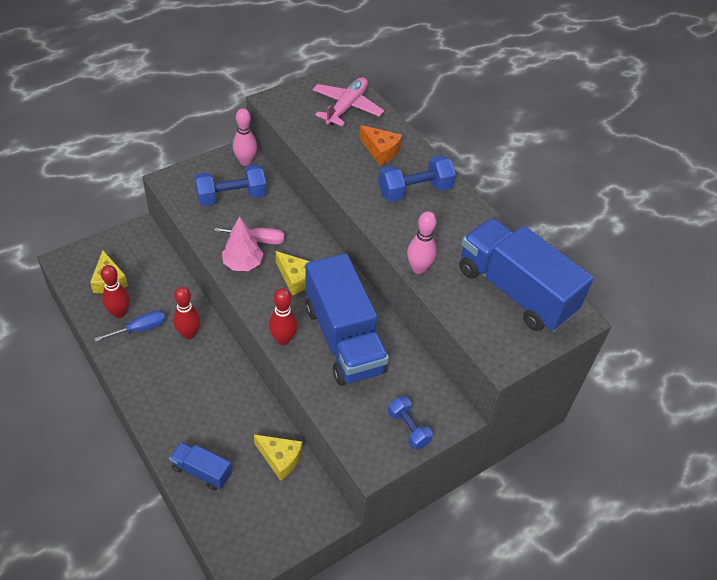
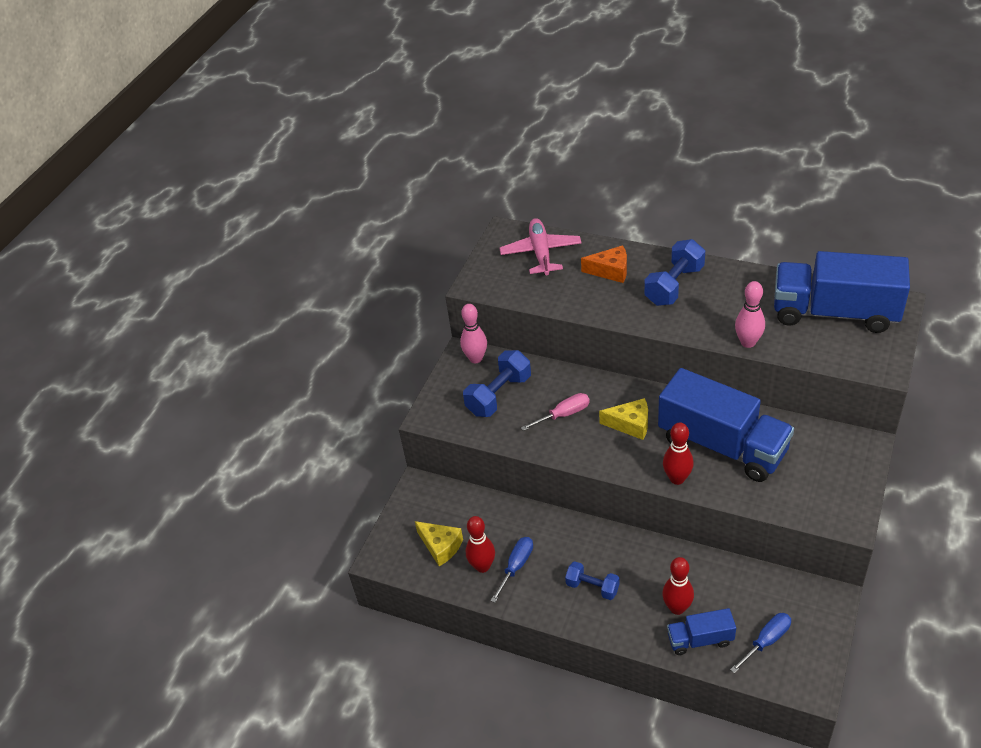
camera: 25 degrees left, 5 degrees down
red bowling pin [173,286,200,339] -> red bowling pin moved to [662,557,694,615]
pink tree [222,216,263,271] -> none
yellow cheese [254,434,302,481] -> none
blue dumbbell [388,397,433,450] -> blue dumbbell moved to [565,561,620,600]
none -> blue screwdriver [730,613,791,673]

